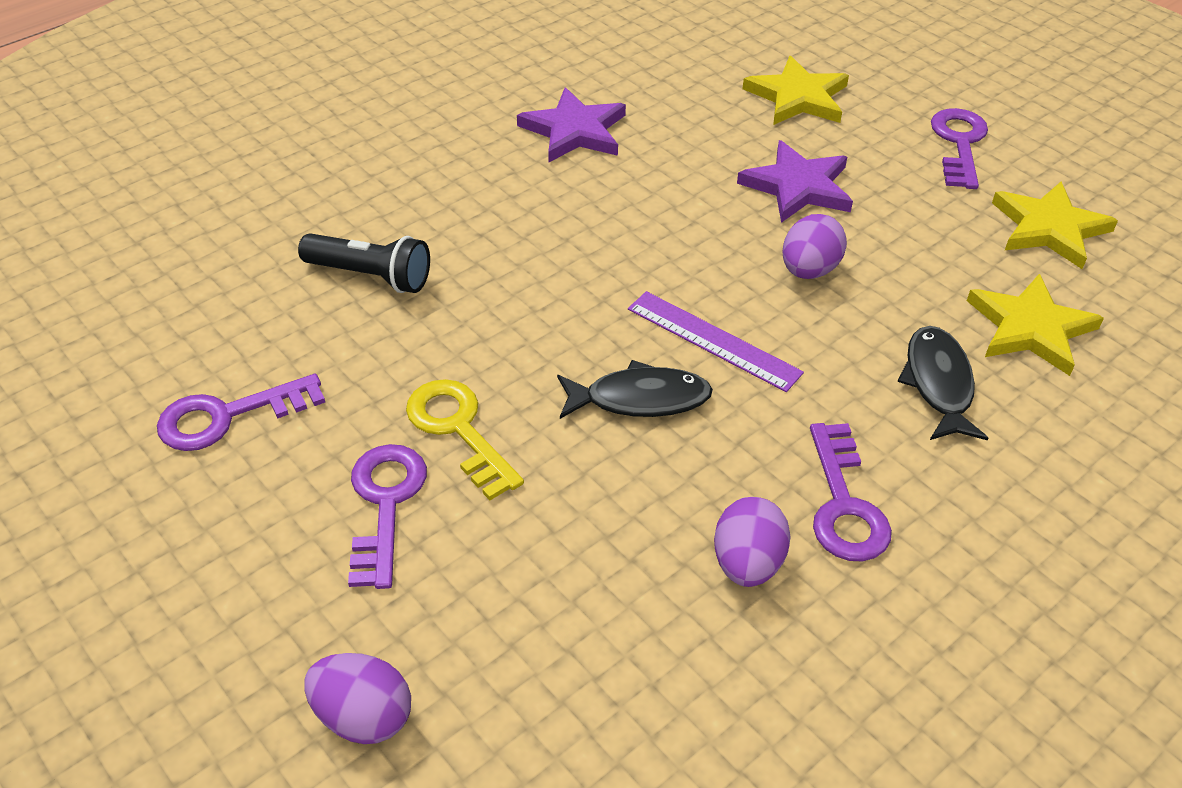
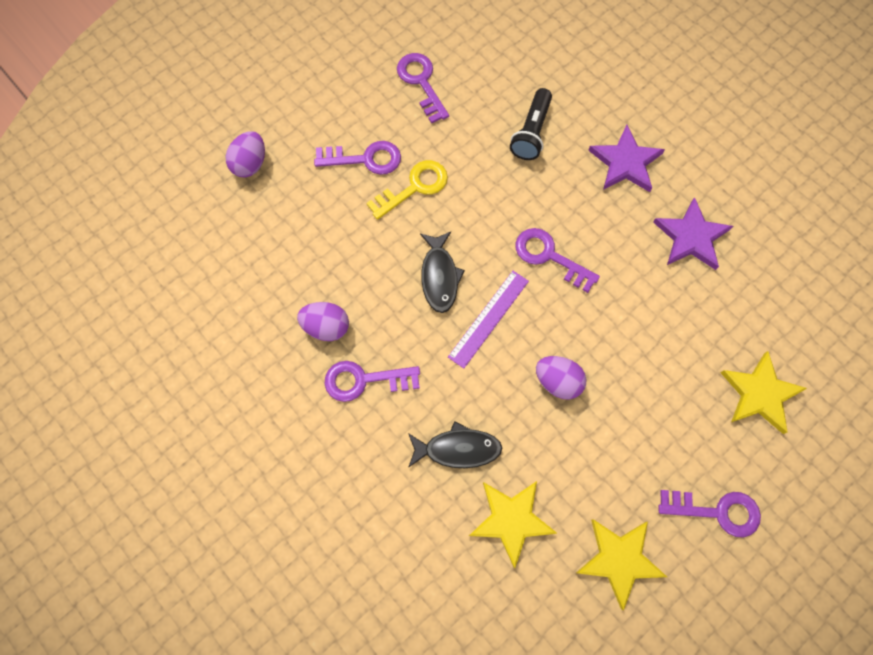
camera: 90 degrees right, 25 degrees up
purple star [737,140,853,223] -> purple star moved to [588,125,665,192]
none -> purple key [516,228,600,293]

